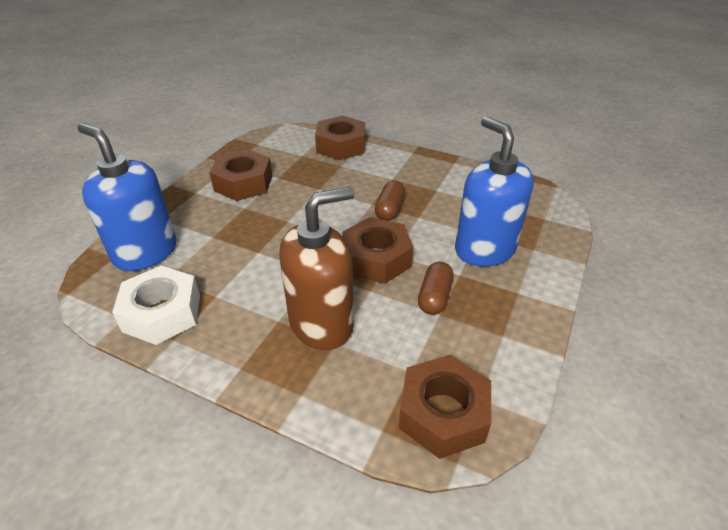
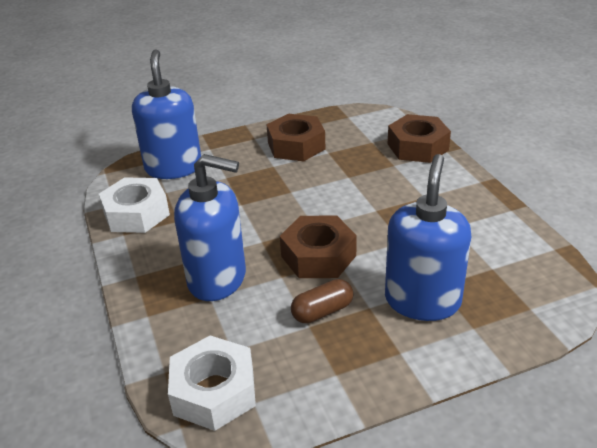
camera: 45 degrees right, 5 degrees down
brown soap dispenser [279,187,355,350] -> blue soap dispenser [174,154,246,301]
brown capsule [375,181,405,221] -> none
brown nut [399,355,491,459] -> white nut [168,336,256,431]

